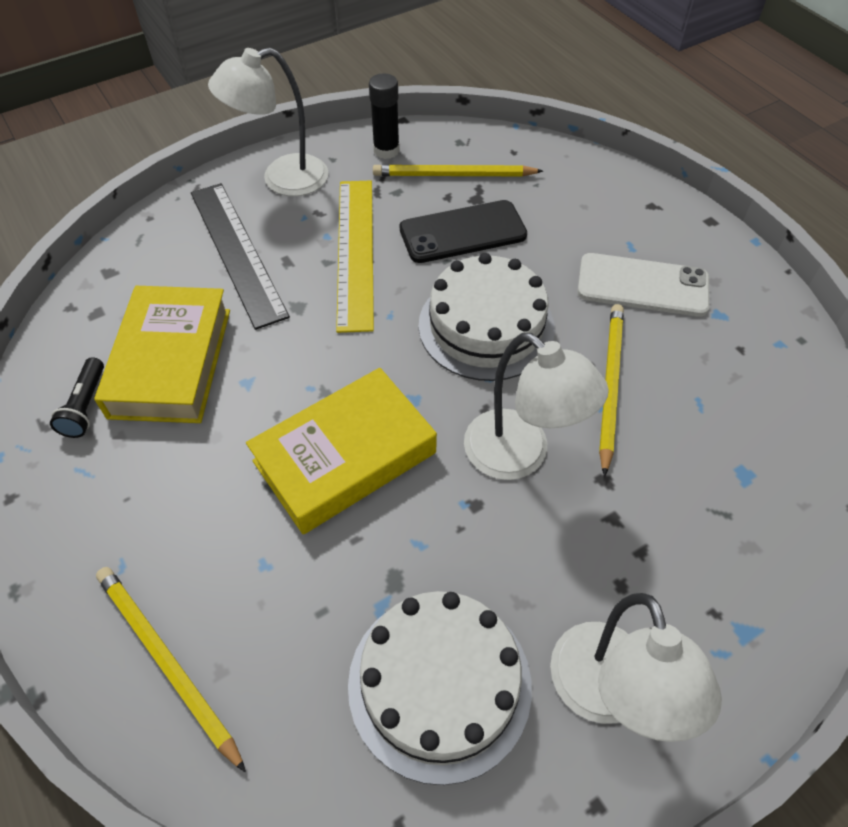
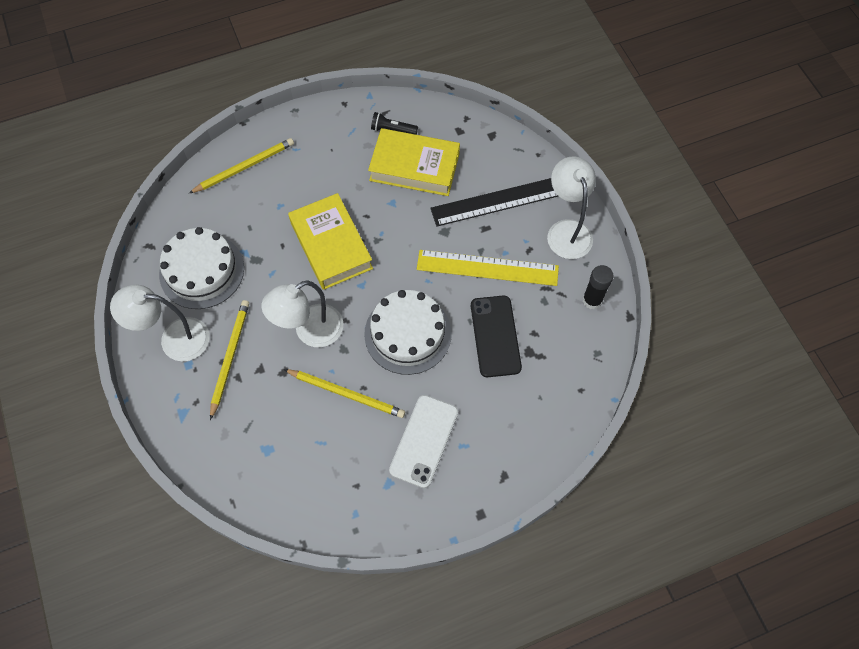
camera: 100 degrees right, 10 degrees up
yellow pencil [373,164,543,176] -> yellow pencil moved to [210,300,249,420]

